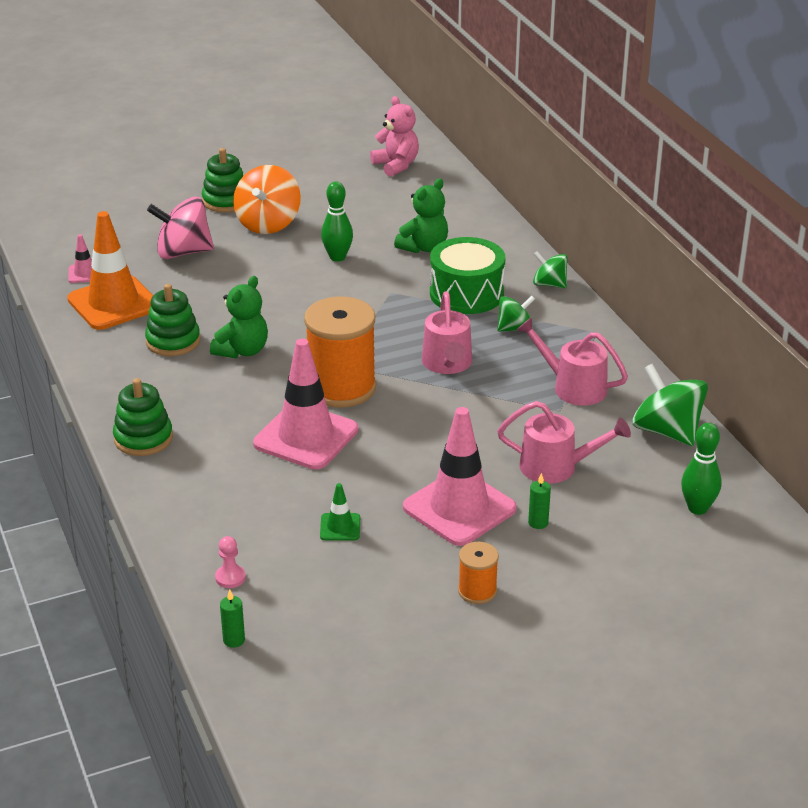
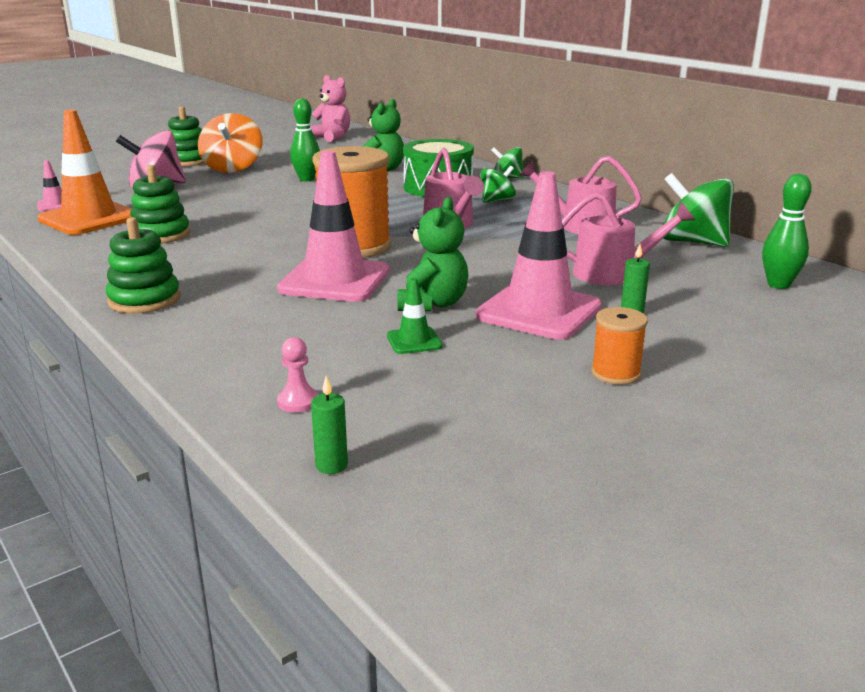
camera: 15 degrees left, 10 degrees down
green teddy bear [210,276,268,359] -> green teddy bear moved to [398,197,468,311]

